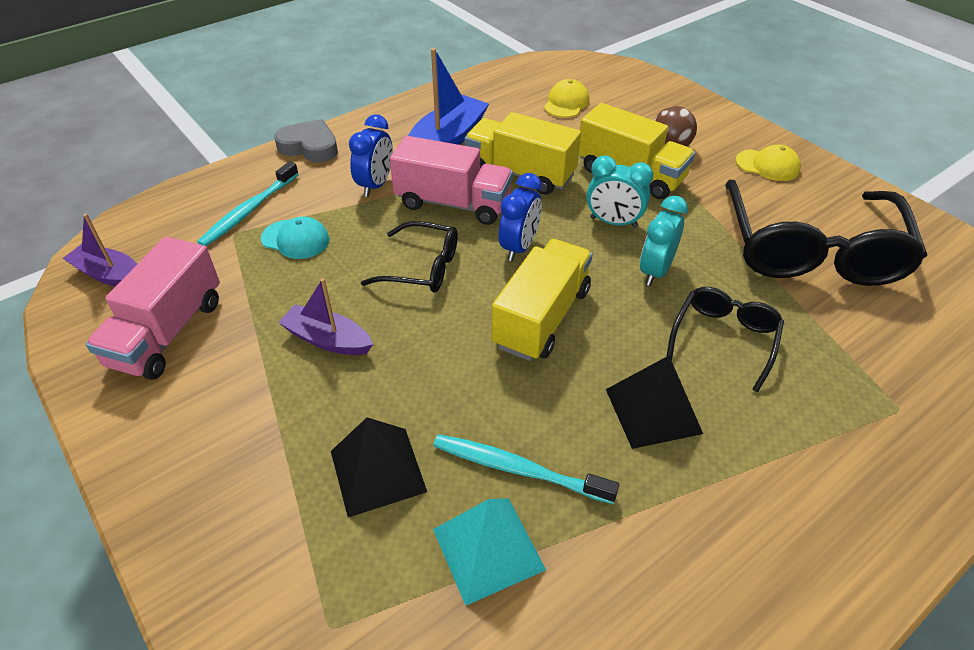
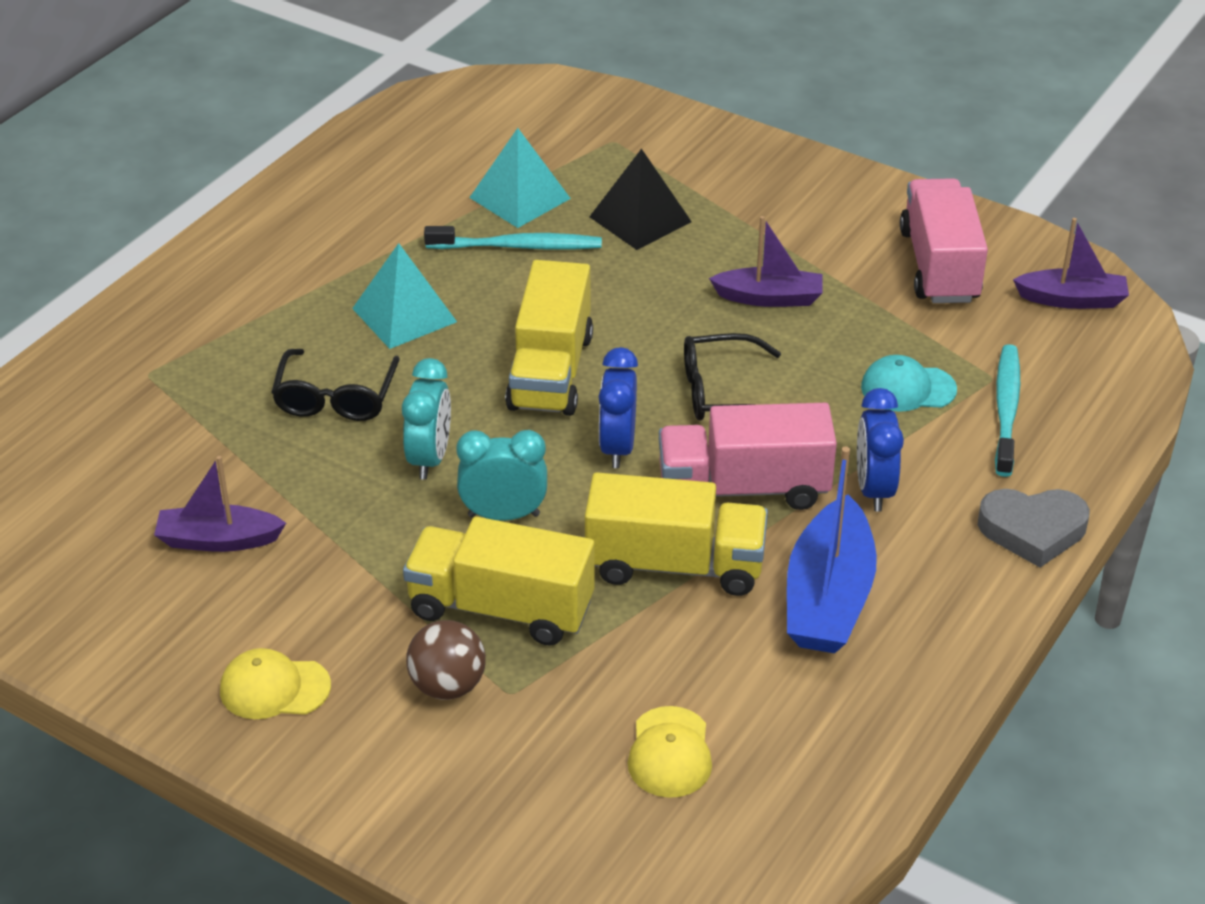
camera: 160 degrees right, 5 degrees down
black pyramid [606,356,703,449] -> turquoise pyramid [352,243,457,349]
black glasses [725,180,927,286] -> purple boat [154,456,286,552]

